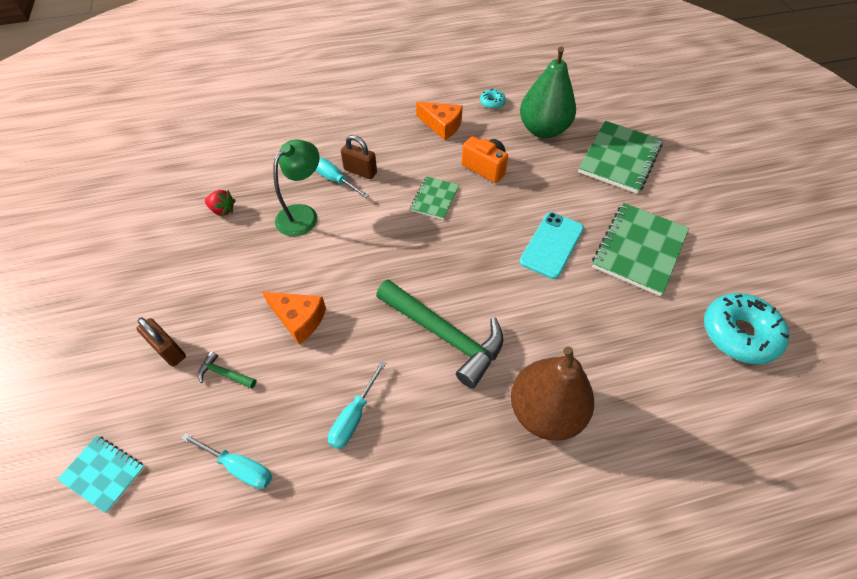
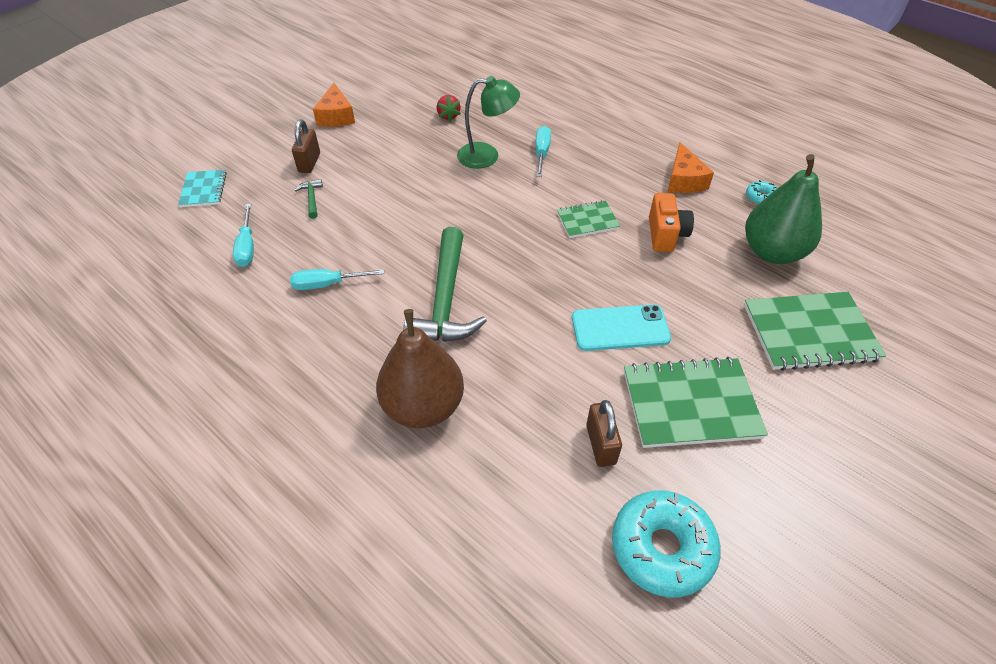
camera: 55 degrees right, 5 degrees down
orange cheese [262,291,326,344] -> orange cheese moved to [313,83,355,127]
brown padlock [341,135,377,179] -> brown padlock moved to [586,400,622,467]

